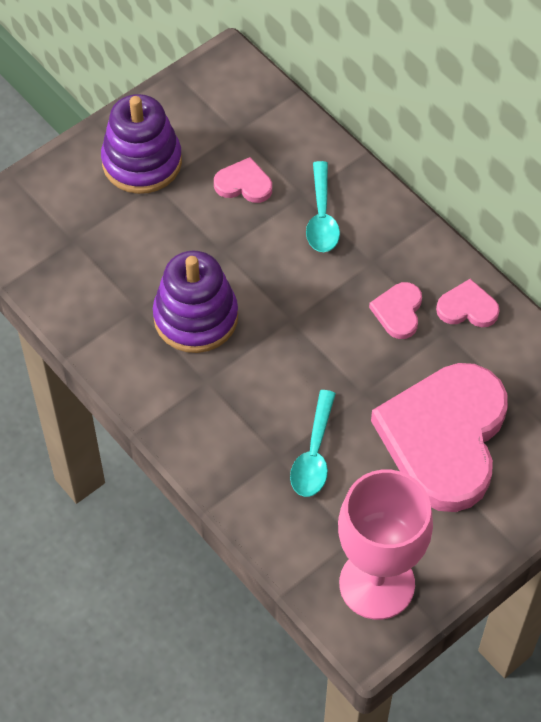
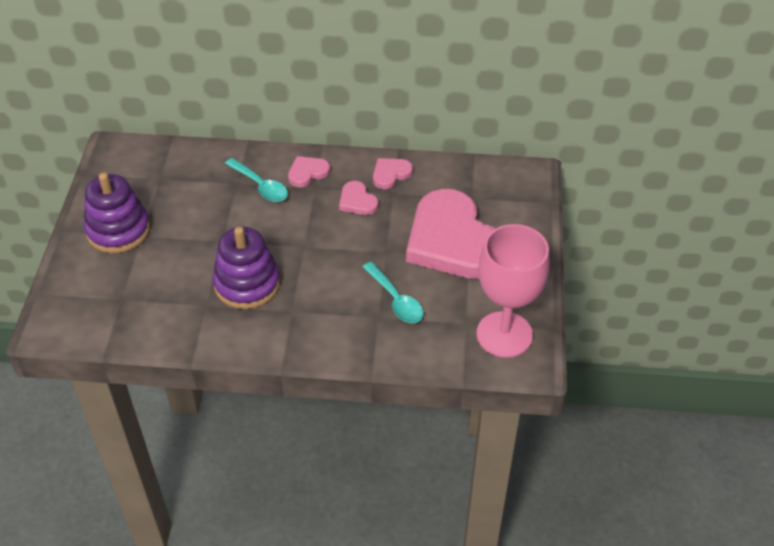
camera: 45 degrees left, 10 degrees down
pink heart [214,157,272,203] -> pink heart moved to [288,156,330,187]

